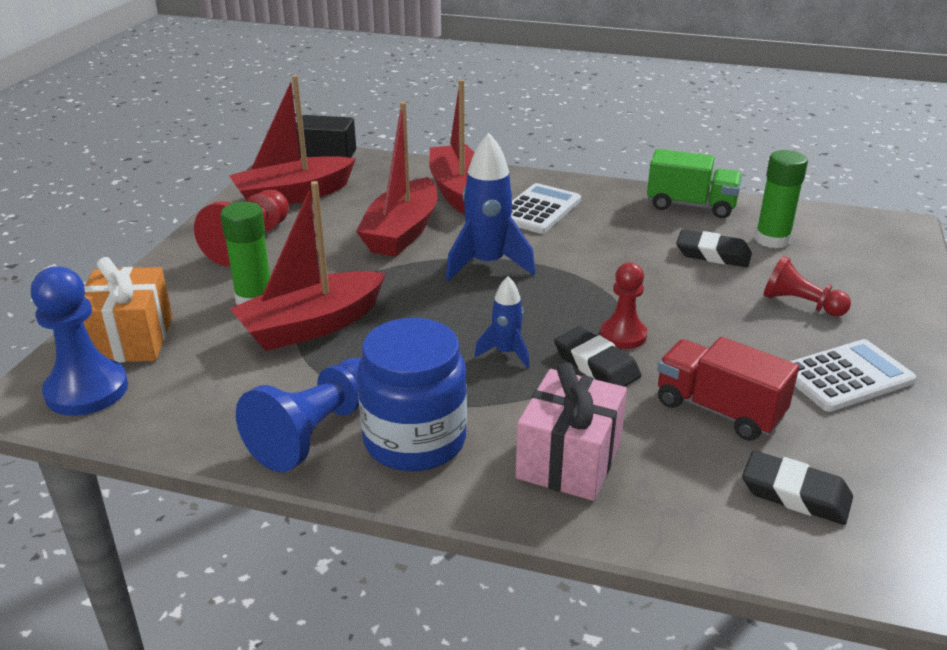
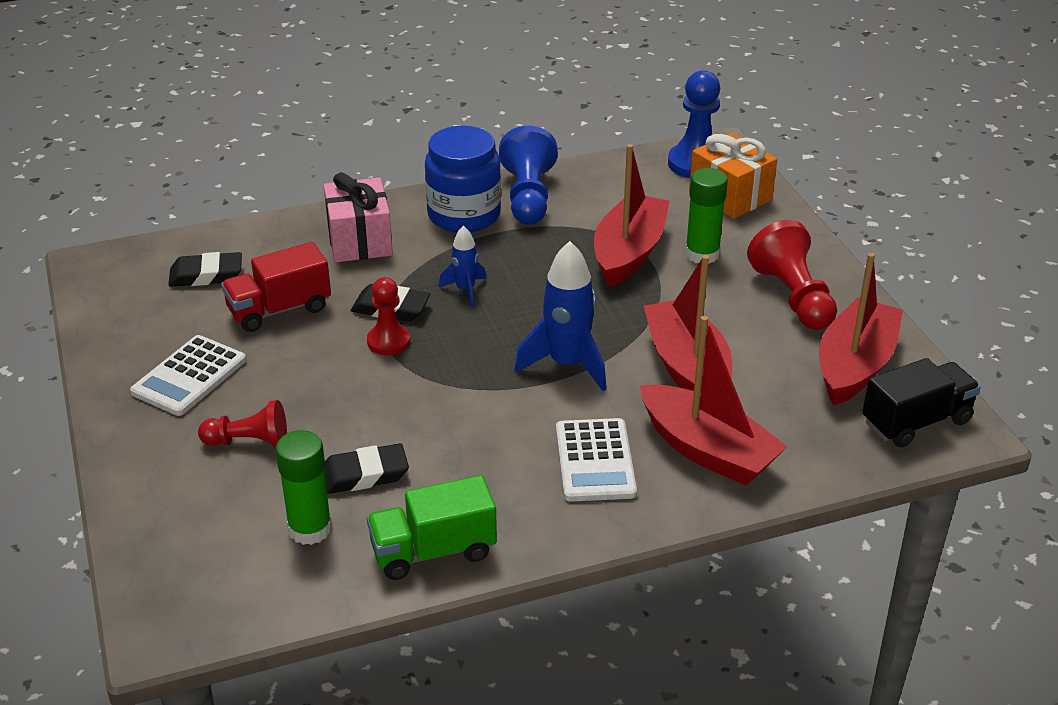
camera: 145 degrees right, 5 degrees up
red truck [657,337,799,441] -> red truck turned 150 degrees clockwise [221,242,331,332]

